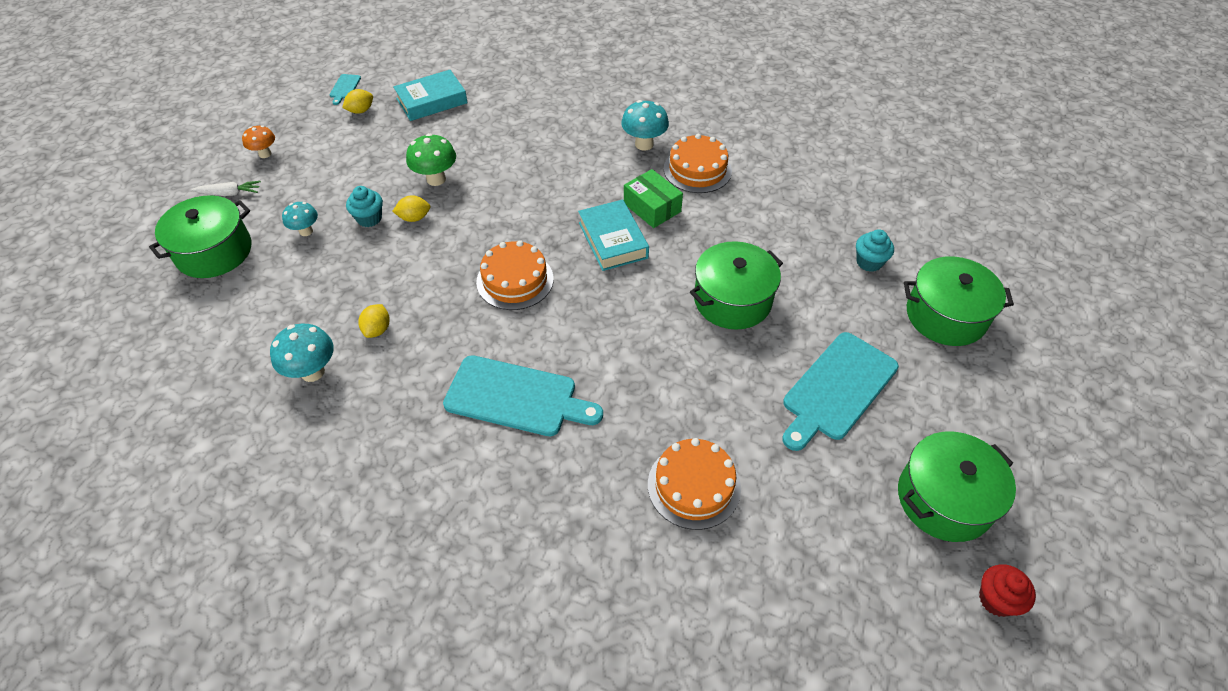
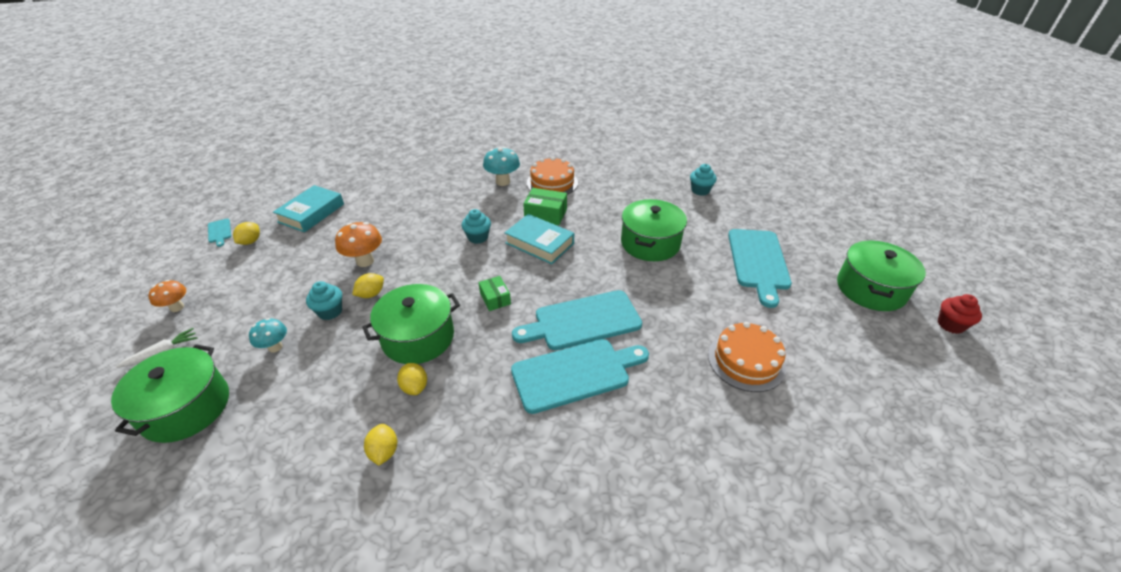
camera: 35 degrees left, 10 degrees down
turquoise mushroom [270,324,333,382] -> yellow lemon [364,424,397,465]
green mushroom [406,133,456,186] -> orange mushroom [335,222,382,267]
orange cake [476,240,554,310] -> green box [478,276,511,311]
green pot [904,256,1014,346] -> green pot moved to [362,284,460,364]
none -> turquoise cupcake [462,209,491,244]
none -> turquoise cutting board [512,290,642,350]

